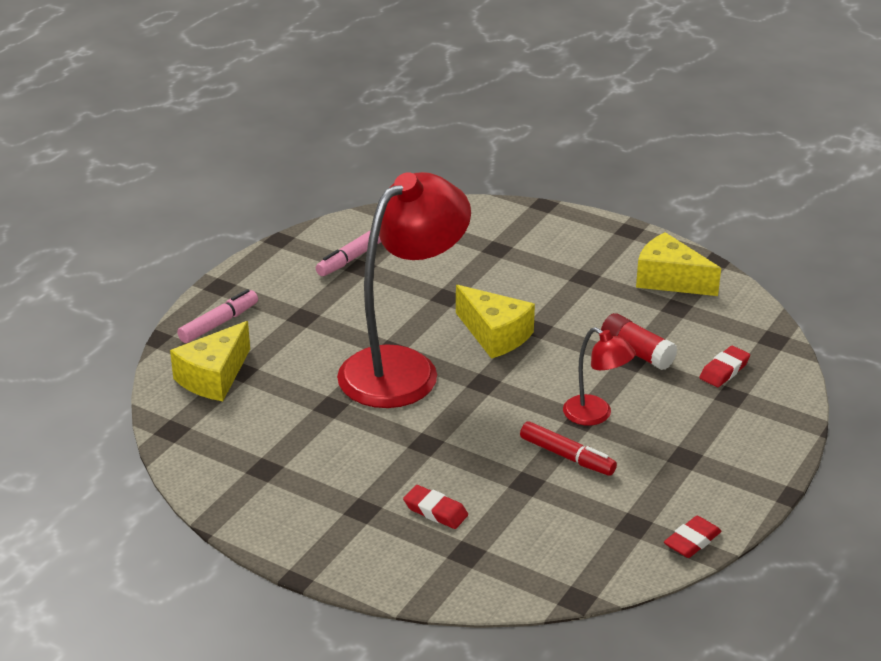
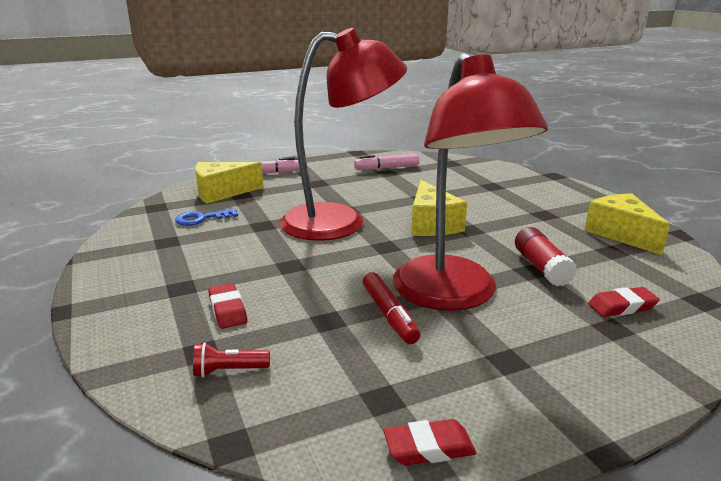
camera: 35 degrees right, 10 degrees down
red lamp [563,327,636,426] -> red lamp [393,53,548,311], size x2.13
none -> blue key [175,208,238,226]
none -> red flashlight [193,343,270,377]

